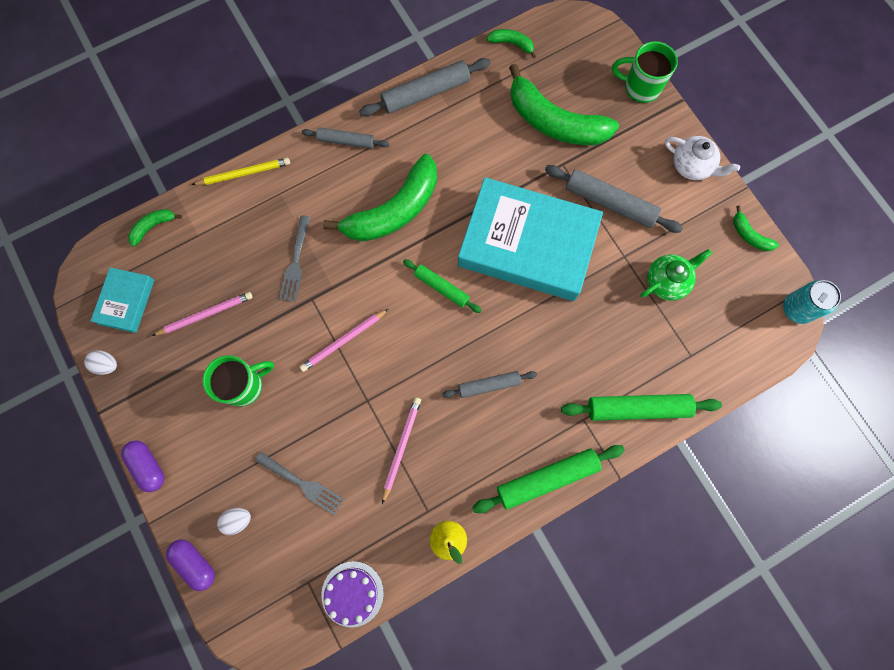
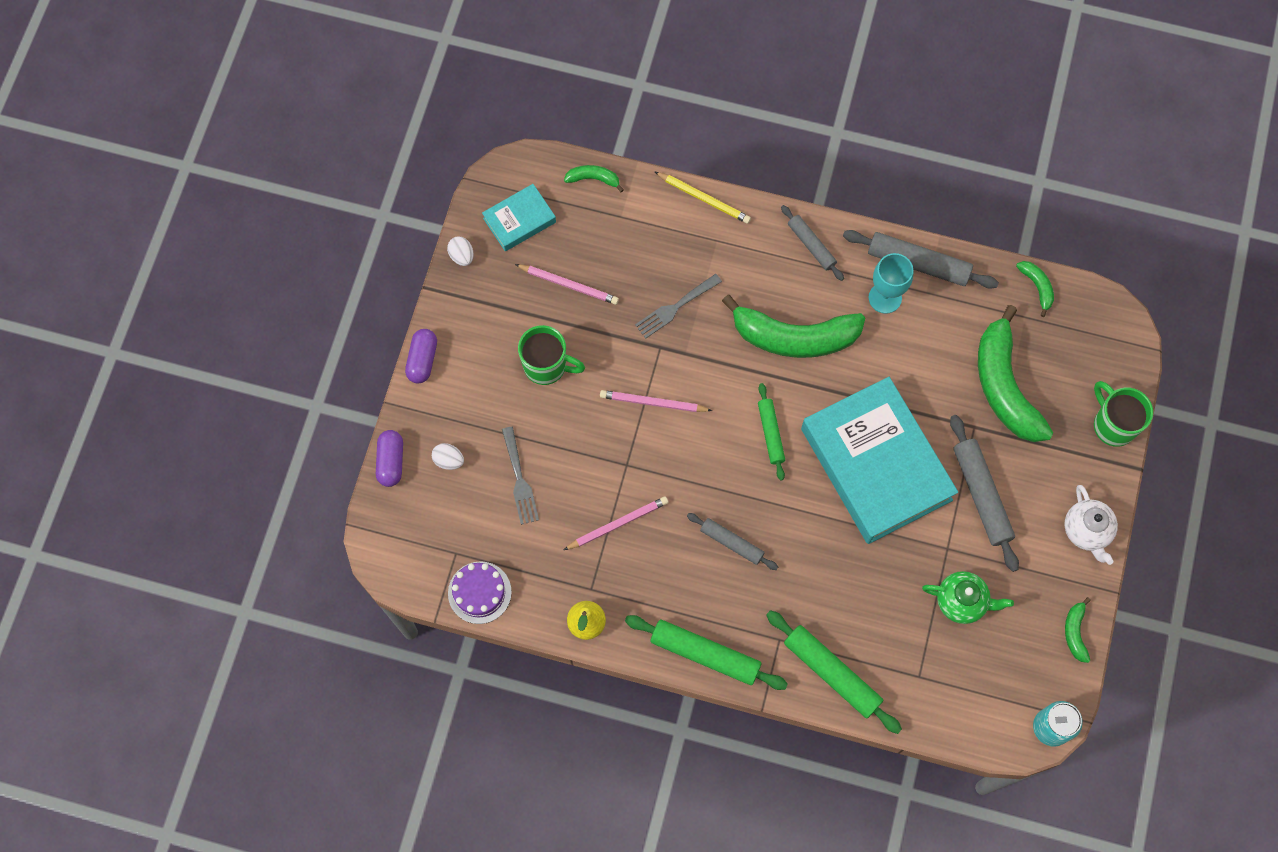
camera: 45 degrees right, 5 degrees down
none -> turquoise goblet [869,253,913,314]

